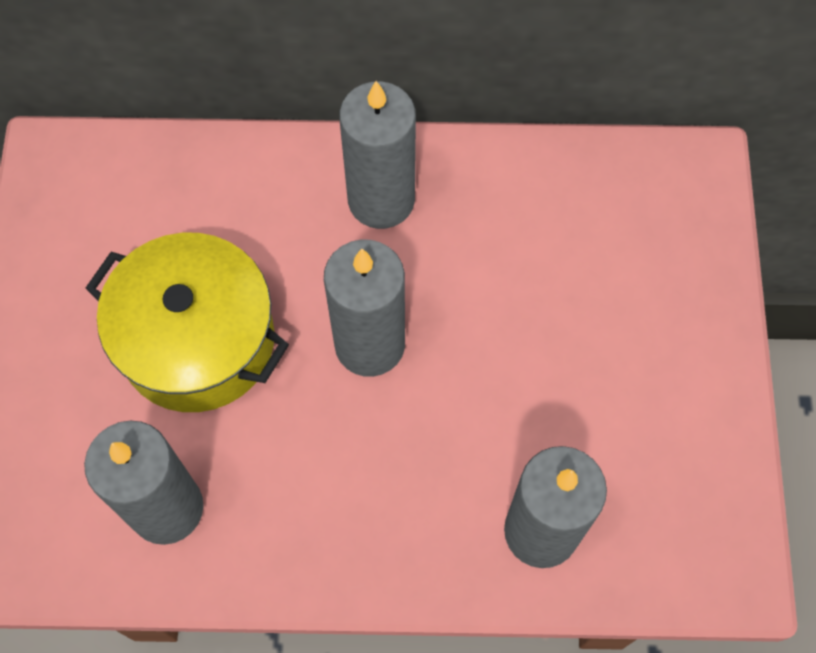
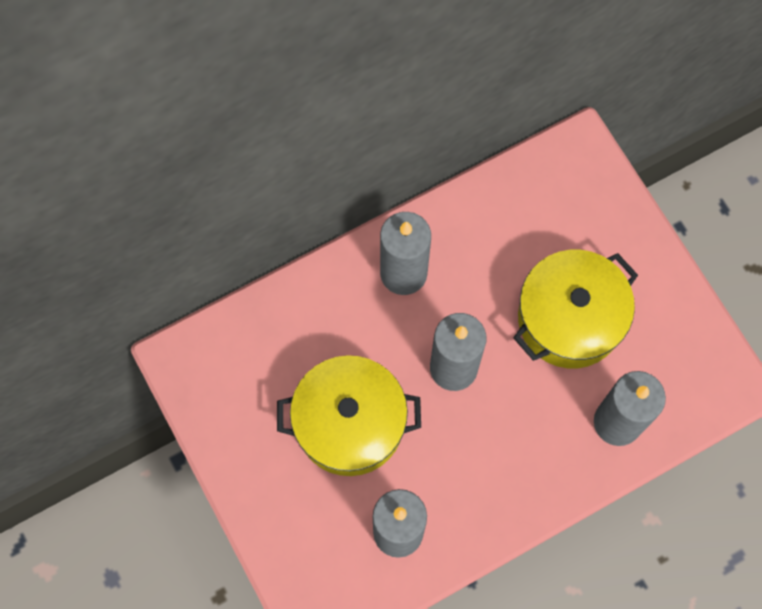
camera: 30 degrees left, 5 degrees up
none -> yellow pot [513,250,638,368]

